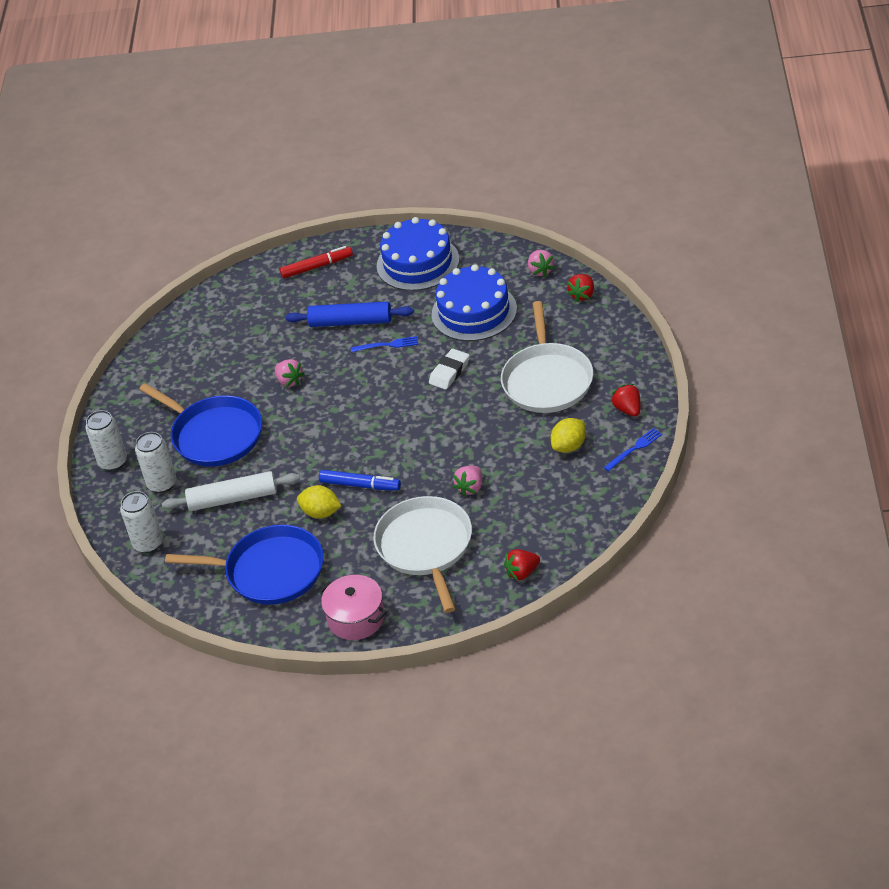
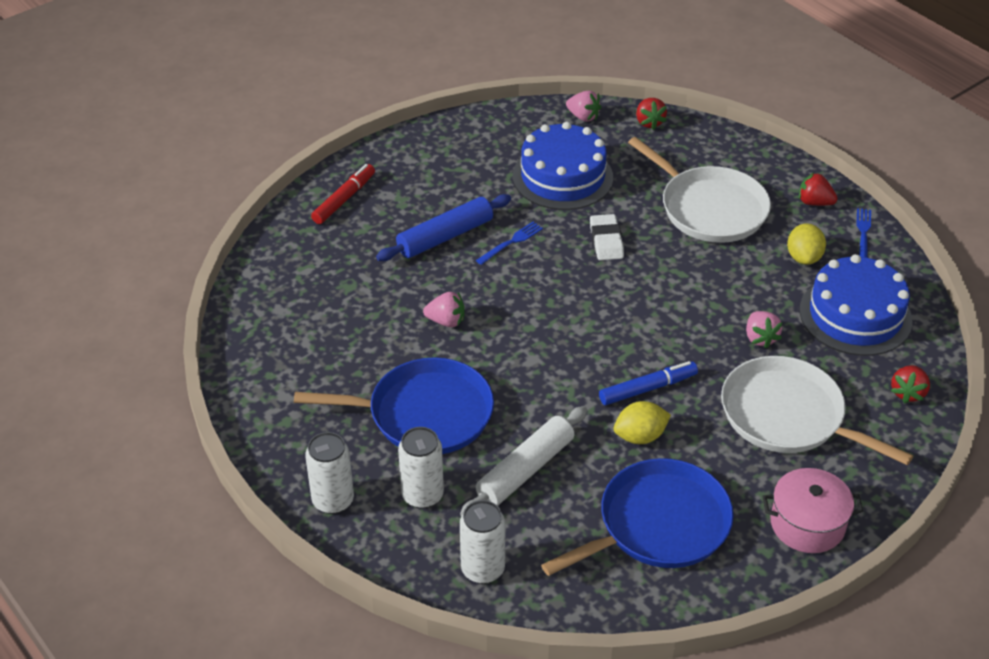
camera: 45 degrees left, 0 degrees up
blue cake [377,217,459,291] -> blue cake moved to [800,254,913,356]

